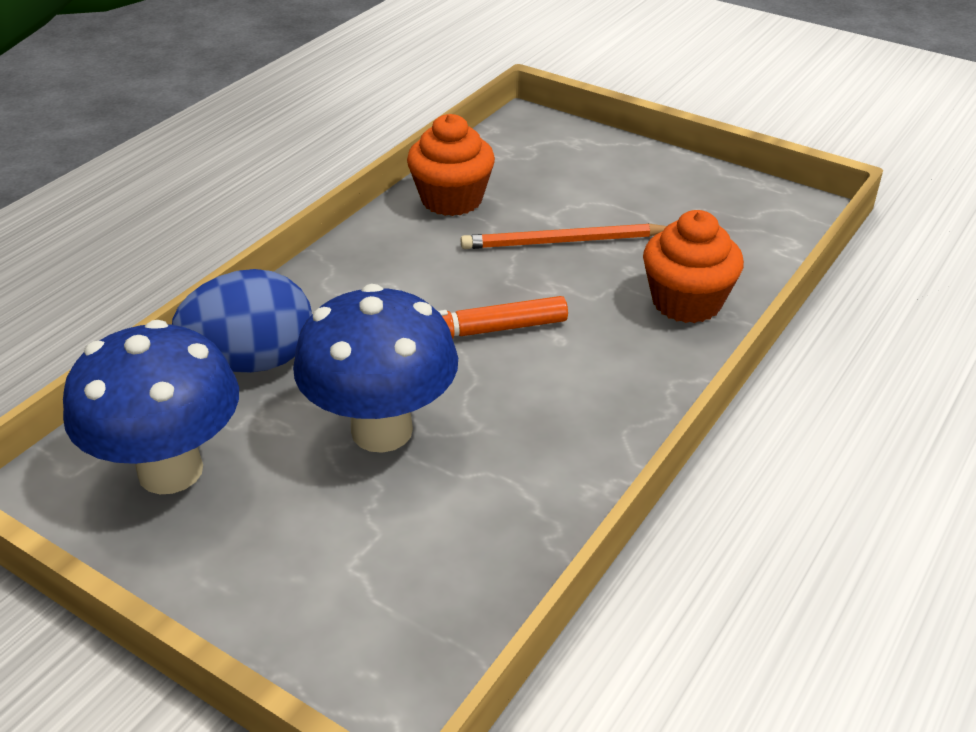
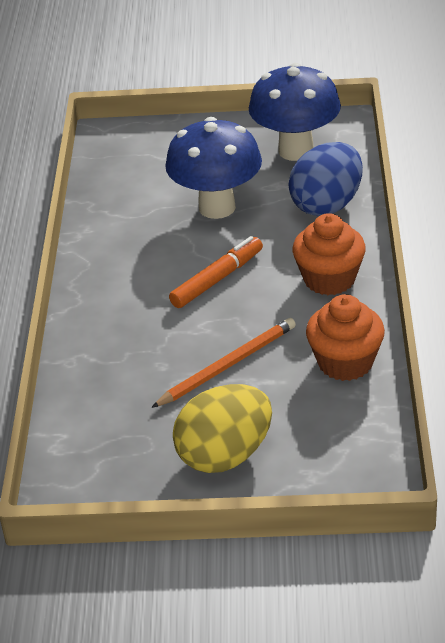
camera: 150 degrees right, 0 degrees up
orange cupcake [643,210,744,323] -> orange cupcake moved to [292,213,366,295]
none -> yellow egg [173,384,272,473]

